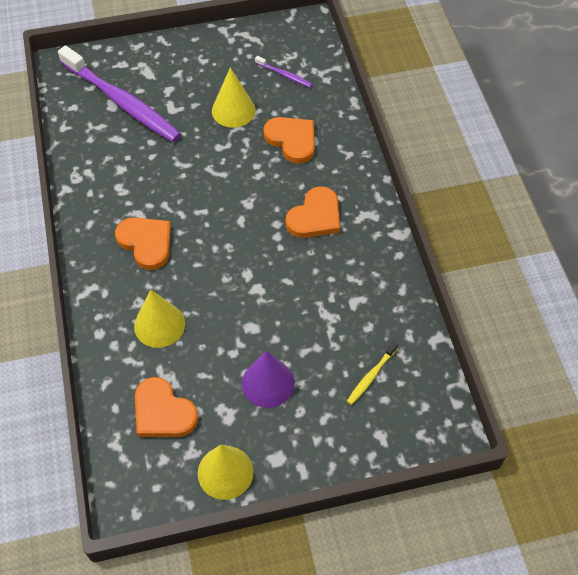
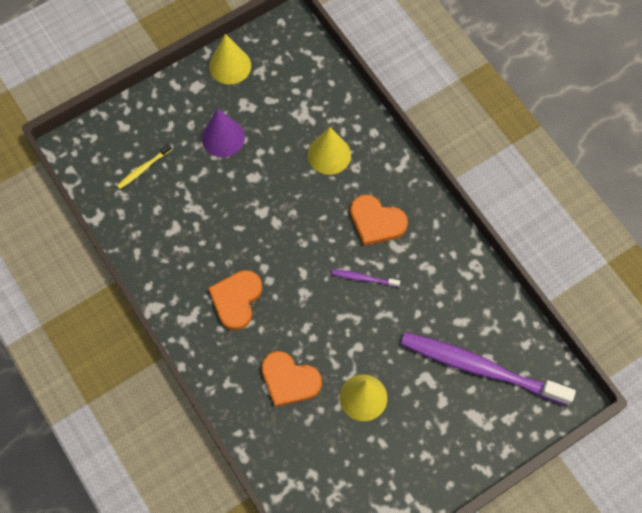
camera: 160 degrees right, 10 degrees up
orange heart [135,377,198,437] -> none
purple toothbrush [255,56,312,88] -> purple toothbrush moved to [331,269,400,287]
yellow toothbrush [347,342,398,405] -> yellow toothbrush turned 150 degrees counterclockwise [117,144,172,189]

